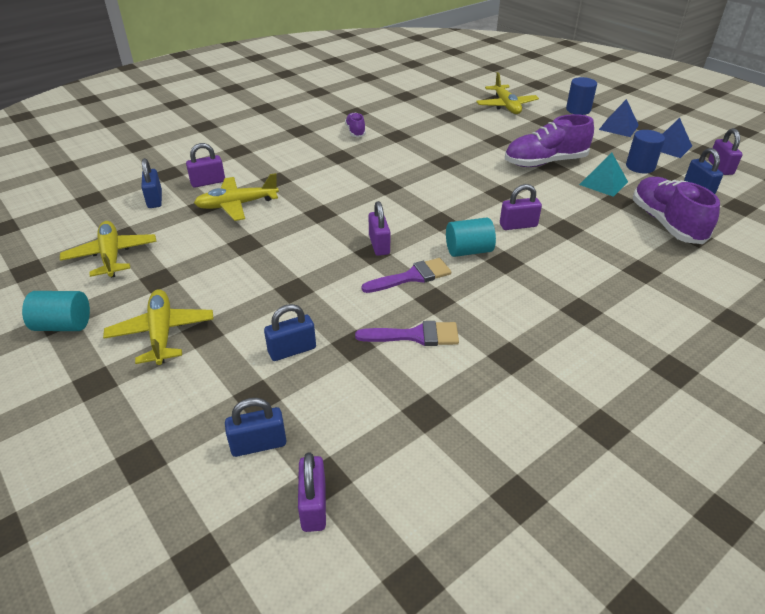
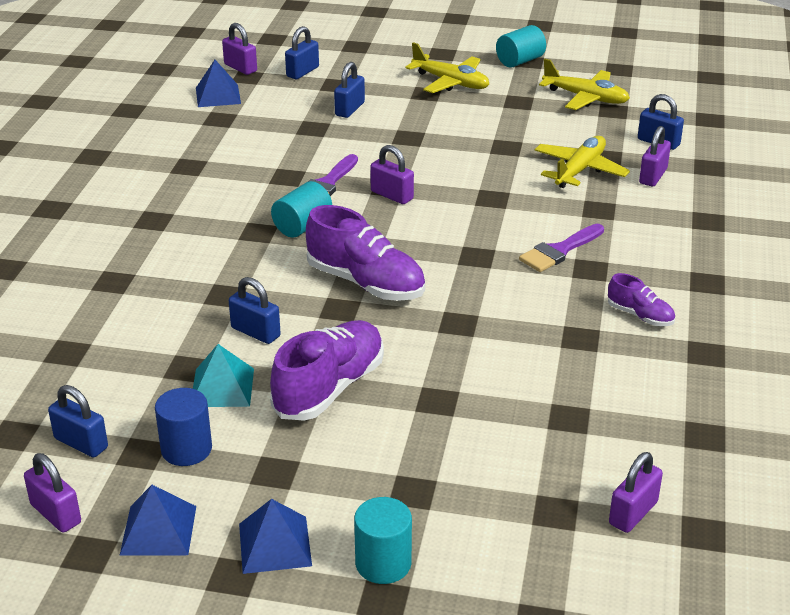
camera: 140 degrees right, 5 degrees down
purple brush [355,321,459,346] -> purple brush moved to [519,224,604,272]
yellow plane [476,72,539,114] -> none
purple padlock [500,184,542,230] -> purple padlock moved to [609,452,663,533]
blue cylinder [566,77,597,115] -> turquoise cylinder [354,497,412,584]
purple shoe [633,177,720,244] -> purple shoe moved to [306,205,425,301]
none -> blue pyramid [196,60,241,107]
none -> blue padlock [229,277,281,344]

